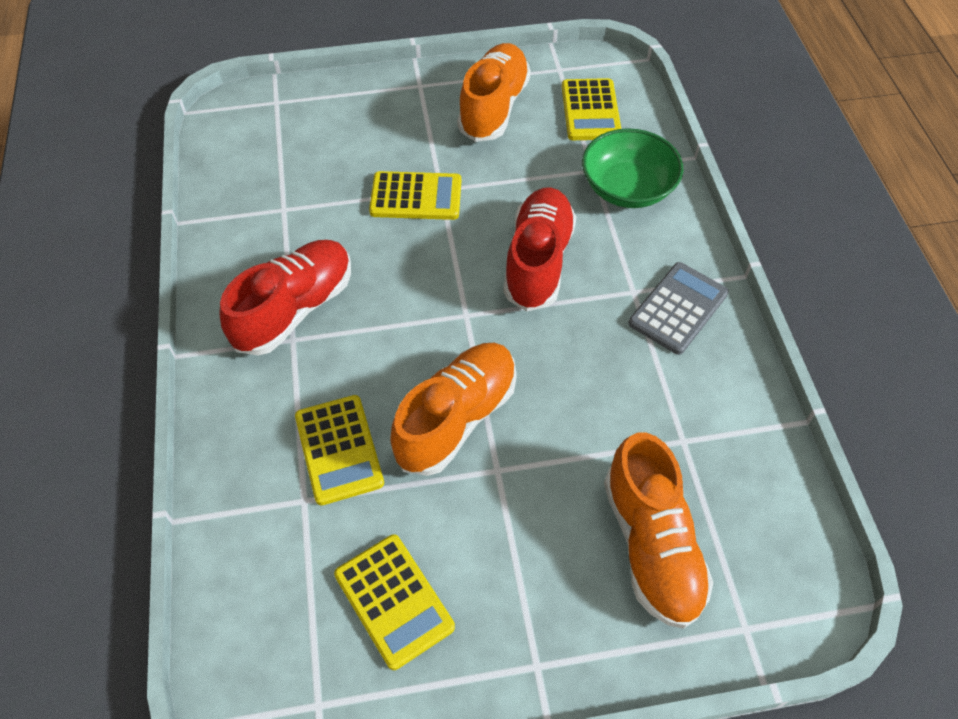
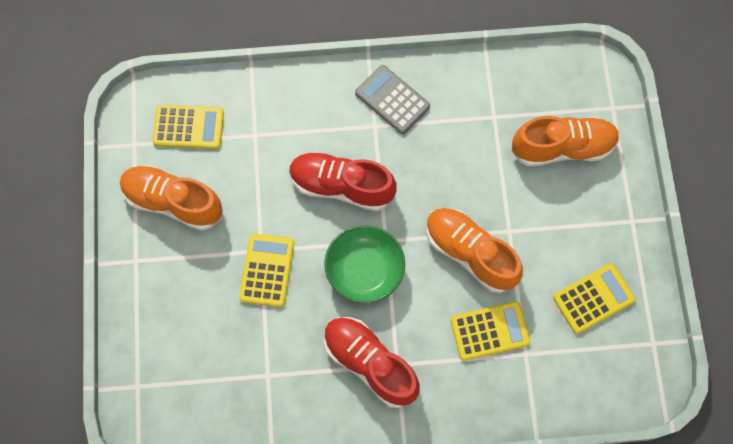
camera: 85 degrees left, 15 degrees up
green bowl [582,128,684,208] -> green bowl moved to [324,225,405,303]

